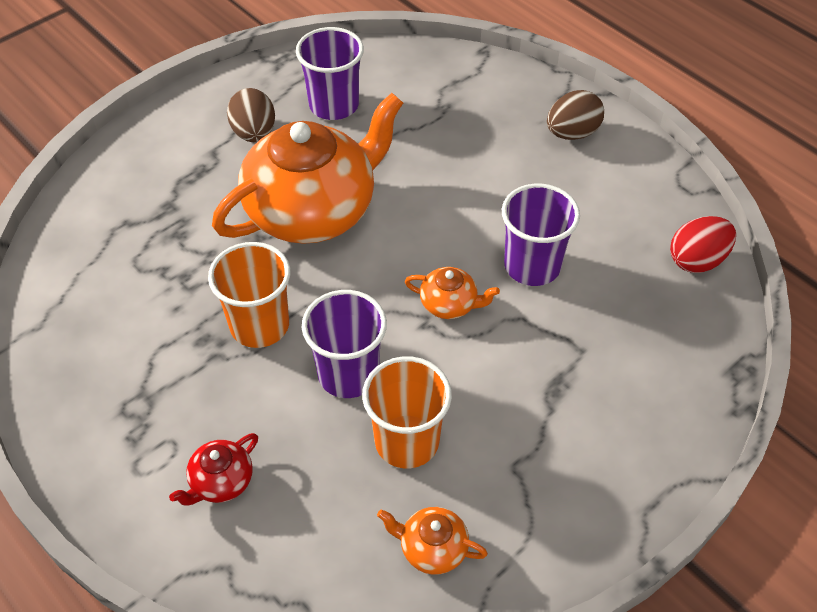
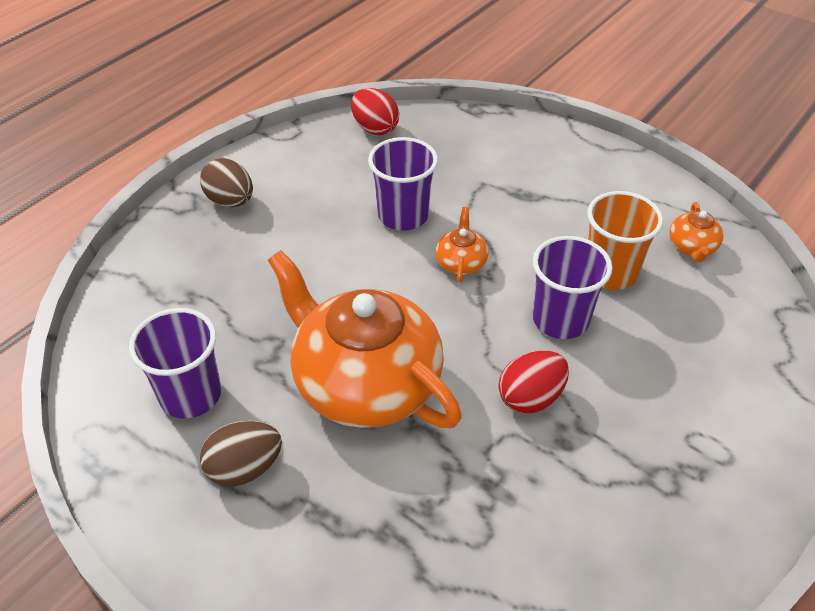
camera: 100 degrees left, 5 degrees down
red teapot [169,433,258,506] -> none
orange cup [208,242,290,348] -> red egg [499,350,569,414]

